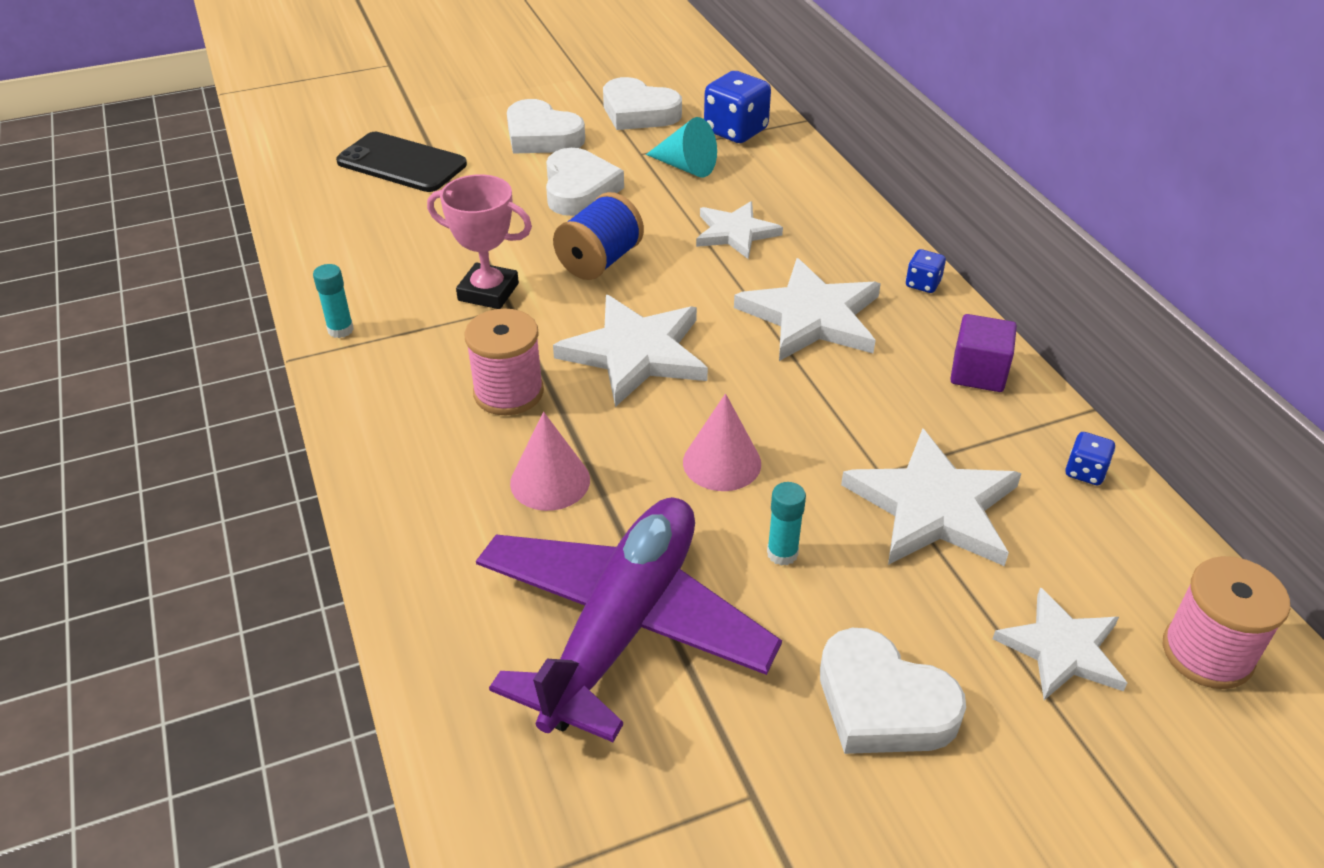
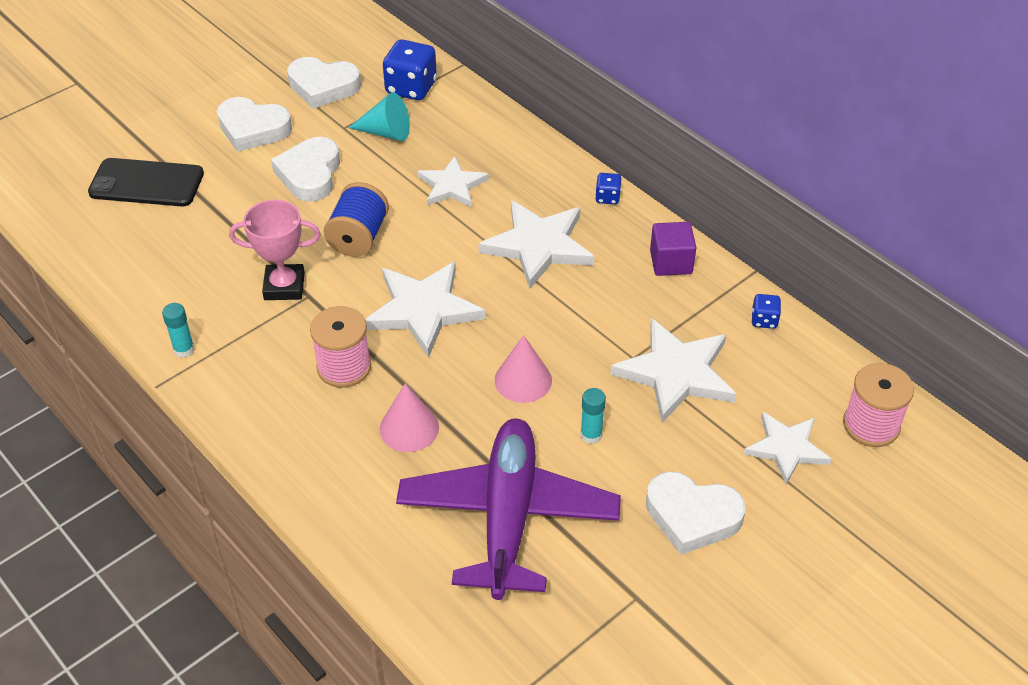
camera: 20 degrees left, 5 degrees up
white heart [546,148,624,216] -> white heart turned 150 degrees counterclockwise [271,137,340,202]

